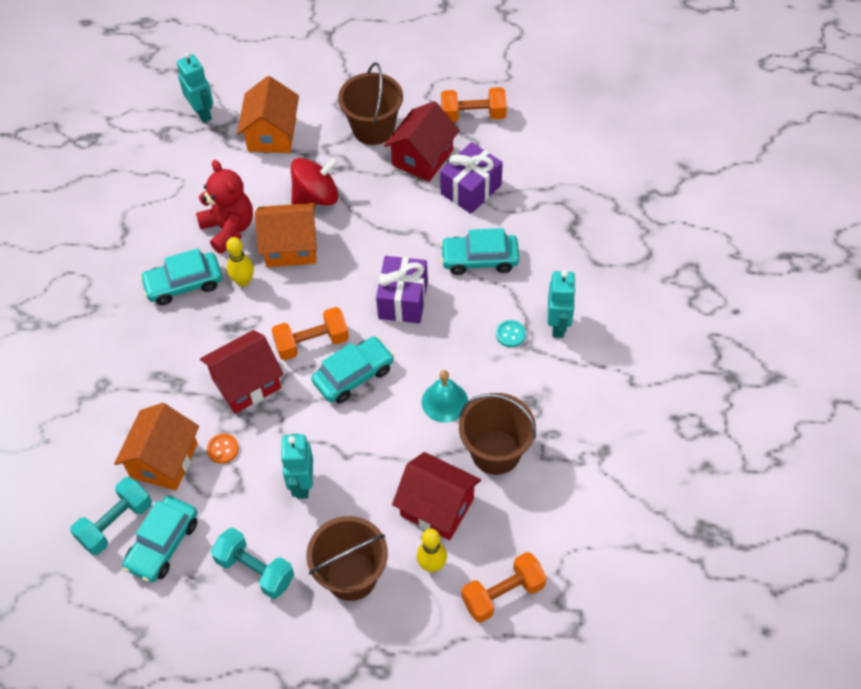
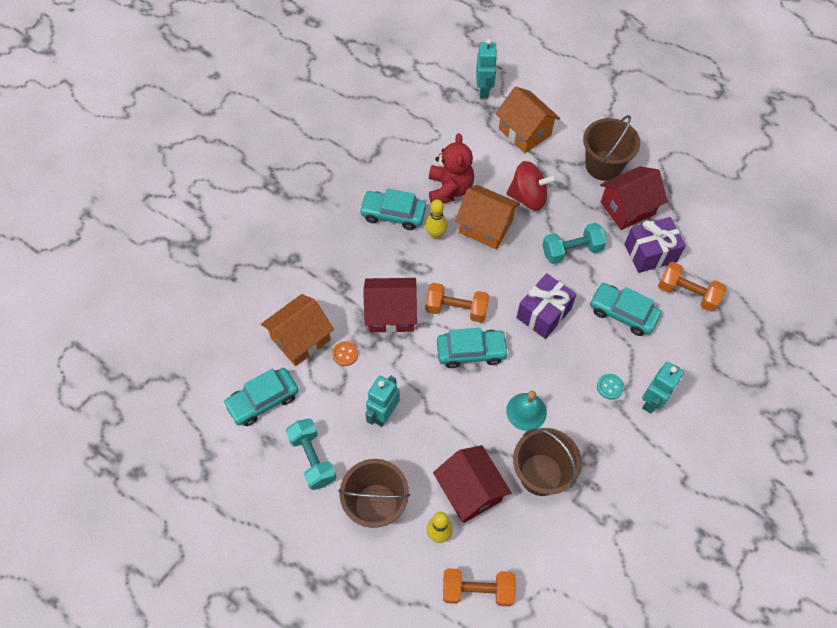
camera: 30 degrees right, 5 degrees up
turquoise dumbbell [70,477,152,555] -> turquoise dumbbell moved to [542,223,607,264]
orange house [237,76,299,153] -> orange house turned 75 degrees counterclockwise [495,87,560,153]
orange dumbbell [441,87,507,122] -> orange dumbbell moved to [658,262,726,312]

